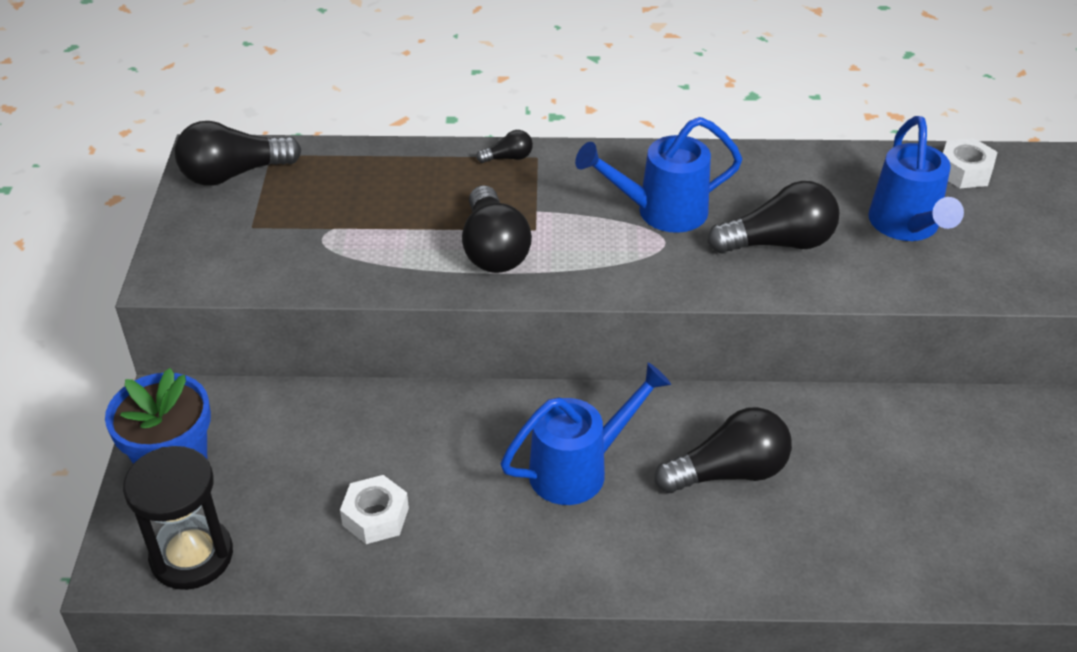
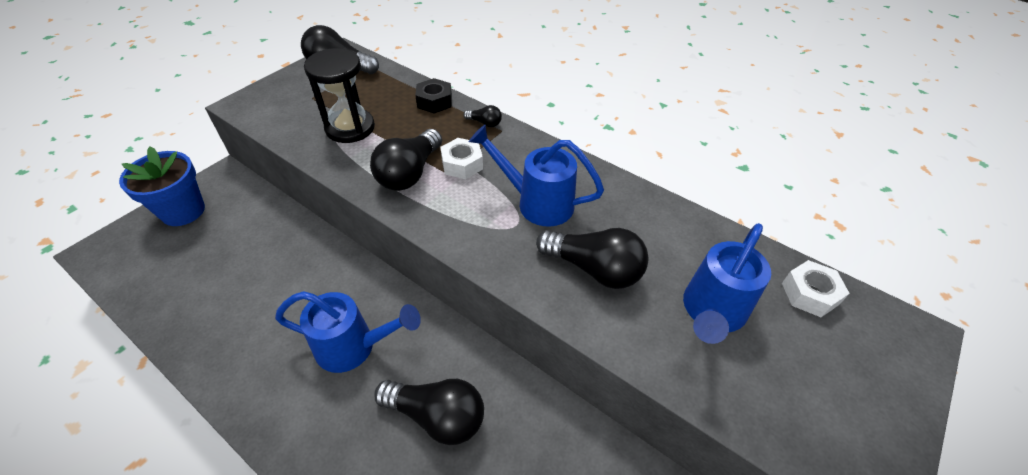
camera: 35 degrees right, 5 degrees up
black hourglass [123,446,233,590] -> black hourglass moved to [304,48,375,143]
white nut [340,475,409,544] -> white nut moved to [440,138,483,179]
none -> black nut [415,78,452,114]

